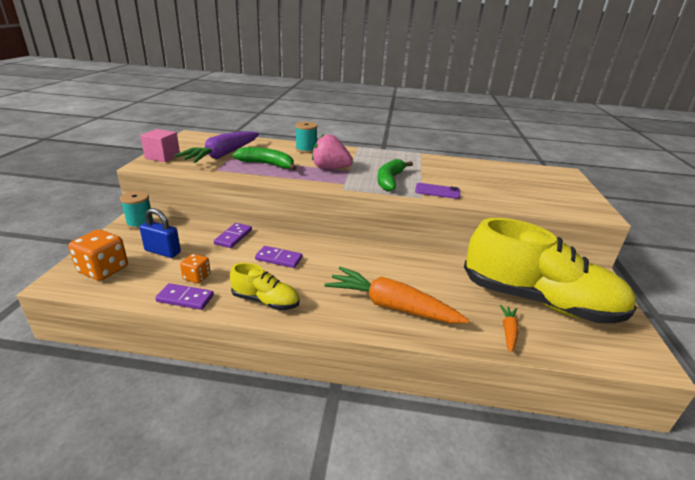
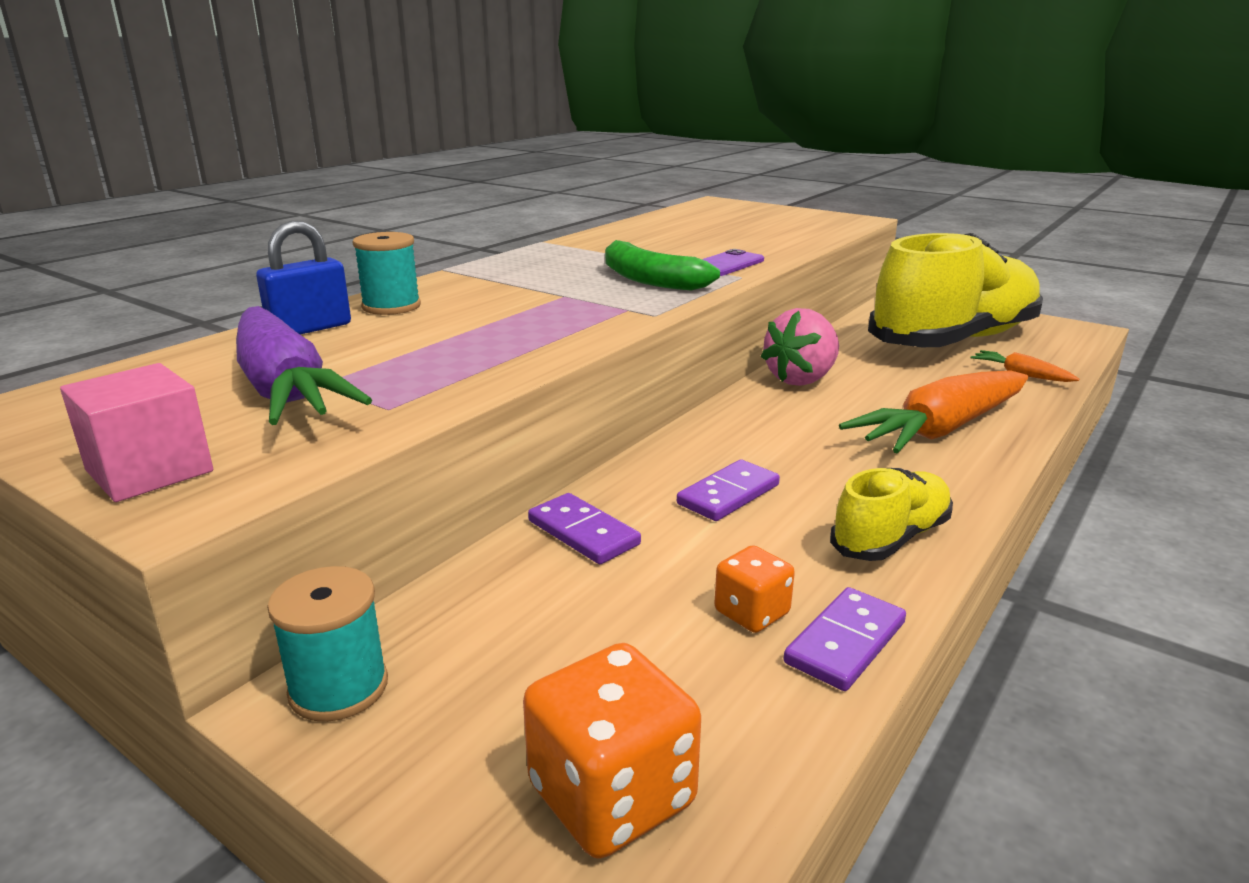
camera: 60 degrees left, 5 degrees down
blue padlock [139,208,181,258] -> blue padlock moved to [256,221,351,335]
green banana [232,147,296,171] -> none
pink strawberry [312,134,353,169] -> pink strawberry moved to [761,308,839,386]

